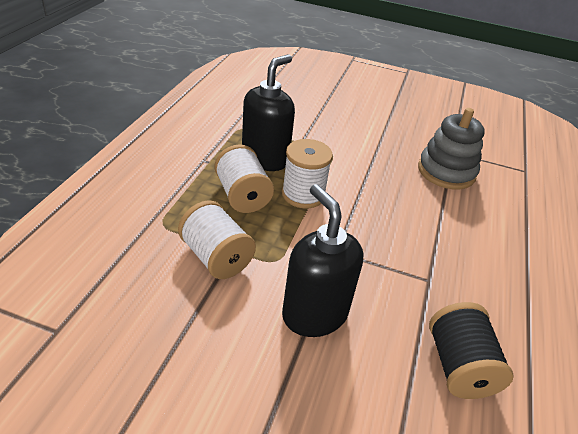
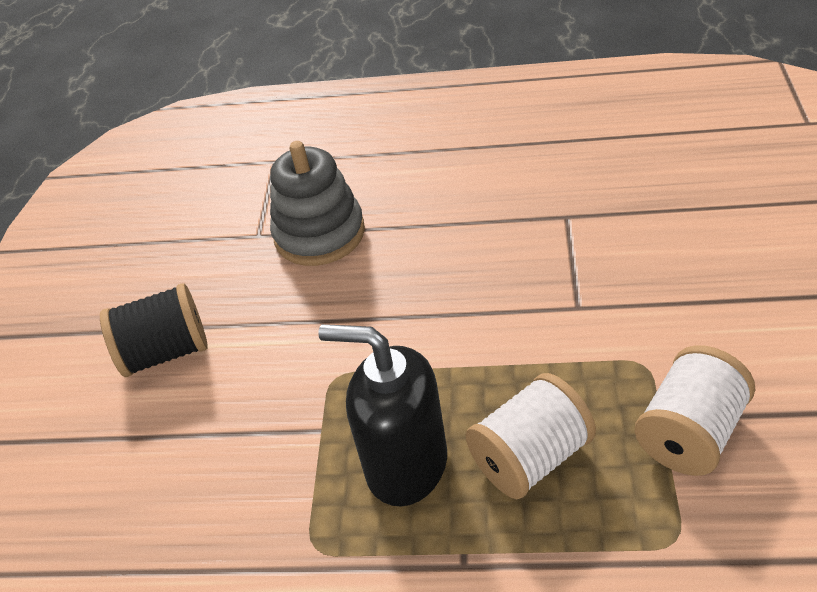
camera: 95 degrees left, 5 degrees up
white spool [282,139,333,208] -> none
black soap dispenser [282,184,363,337] -> none
black spool [429,302,514,399] -> black spool moved to [100,283,208,377]

